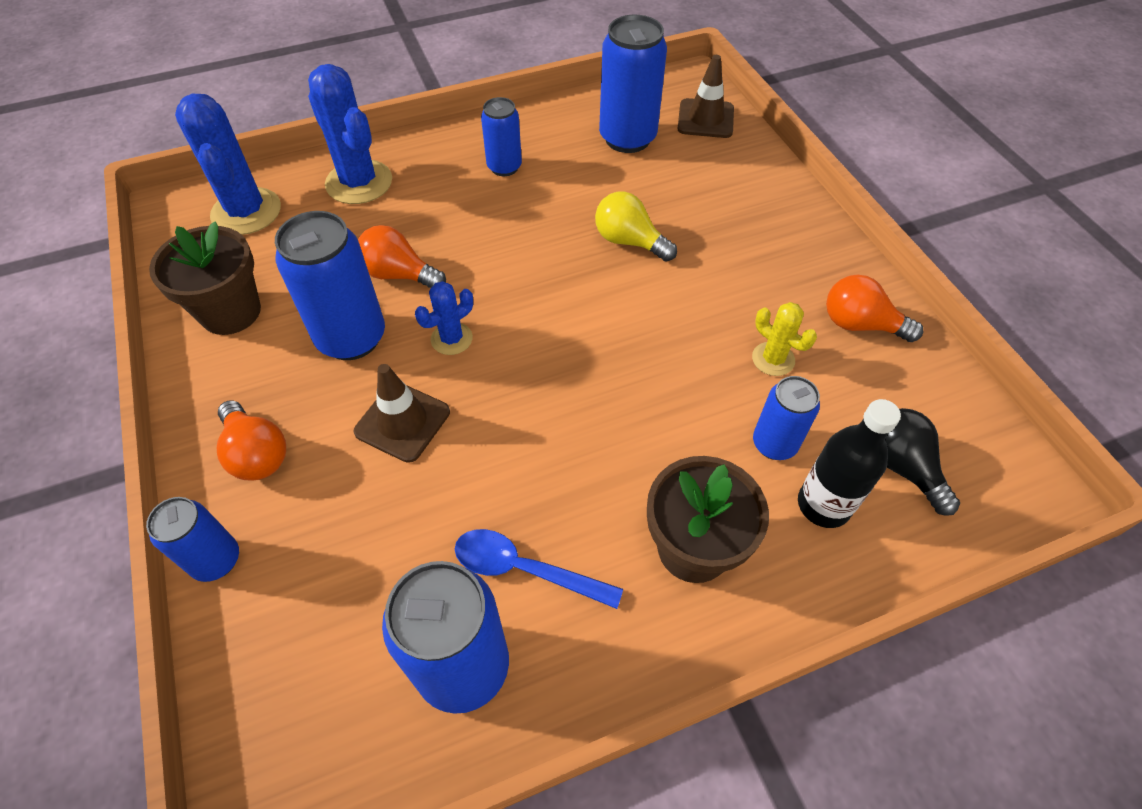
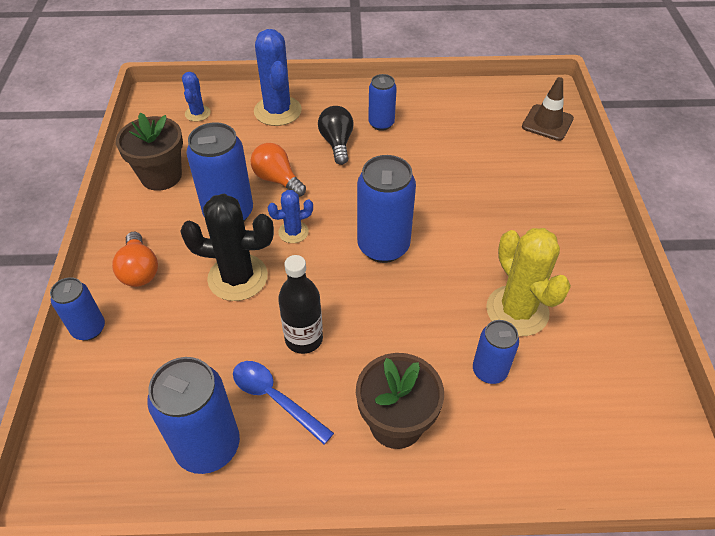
camera: 20 degrees right, 5 degrees down
blue cactus [175,94,281,235] -> blue cactus [182,72,211,122], size x0.54
brown traffic cone [354,364,450,463] -> black cactus [180,194,274,301]
yellow light bulb [595,191,677,262] -> none
blue can [599,15,667,153] -> blue can moved to [357,155,416,263]
yellow cactus [752,302,817,376] -> yellow cactus [486,228,571,336], size x1.87
black bottle [798,399,901,528] -> black bottle moved to [278,255,323,354]
orange light bulb [826,274,923,342] -> none
black light bulb [885,408,960,516] -> black light bulb moved to [318,106,354,165]

